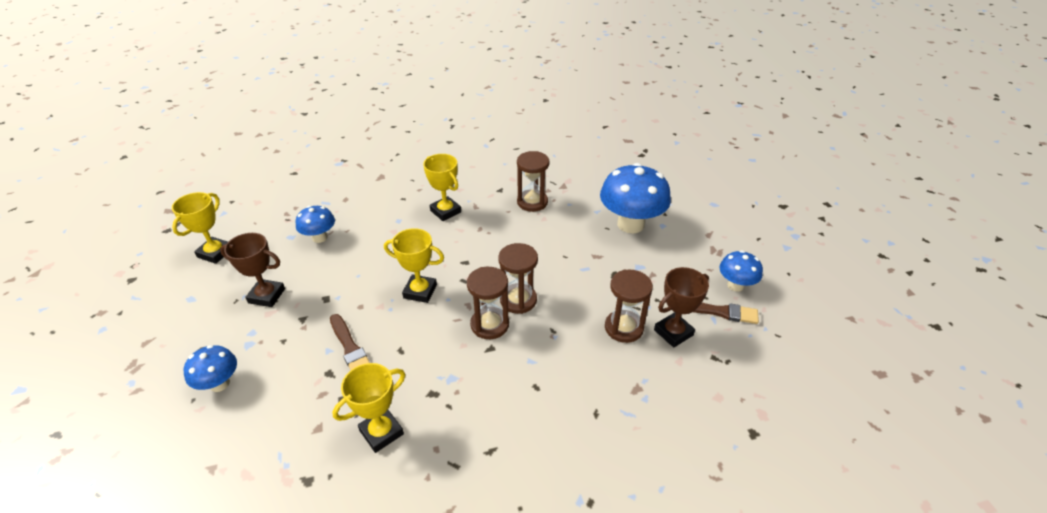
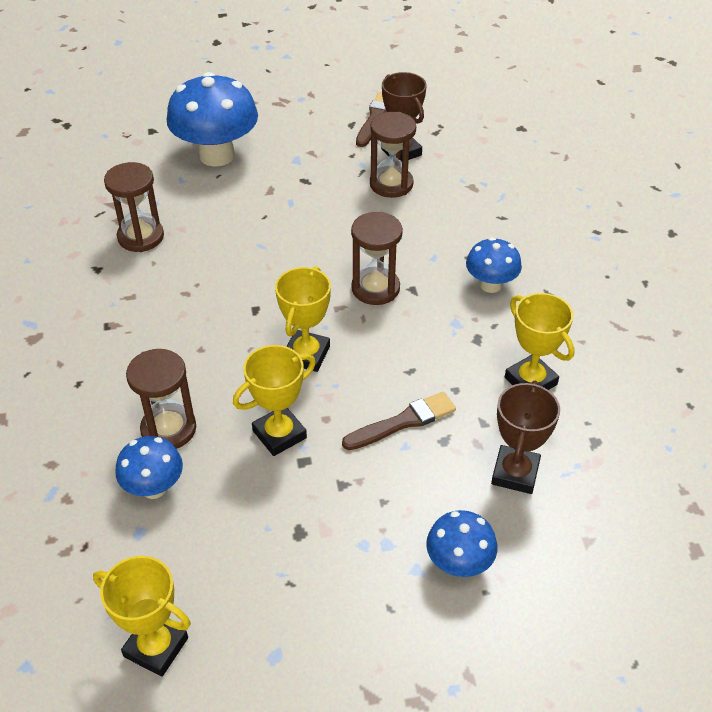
camera: 85 degrees left, 5 degrees up
brown trophy [220,233,285,307] -> brown trophy moved to [491,380,560,494]
yellow trophy [423,154,461,221] -> yellow trophy moved to [233,345,316,456]
brown hourglass [498,243,538,314] -> brown hourglass moved to [126,349,196,449]
blue mushroom [719,250,763,292] -> blue mushroom moved to [466,237,522,293]

